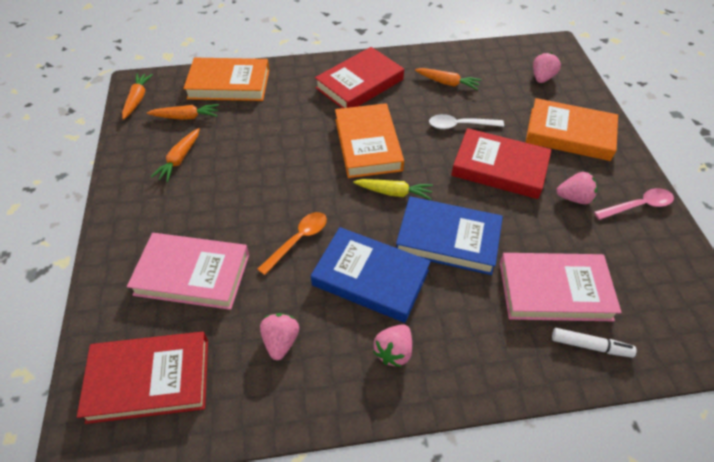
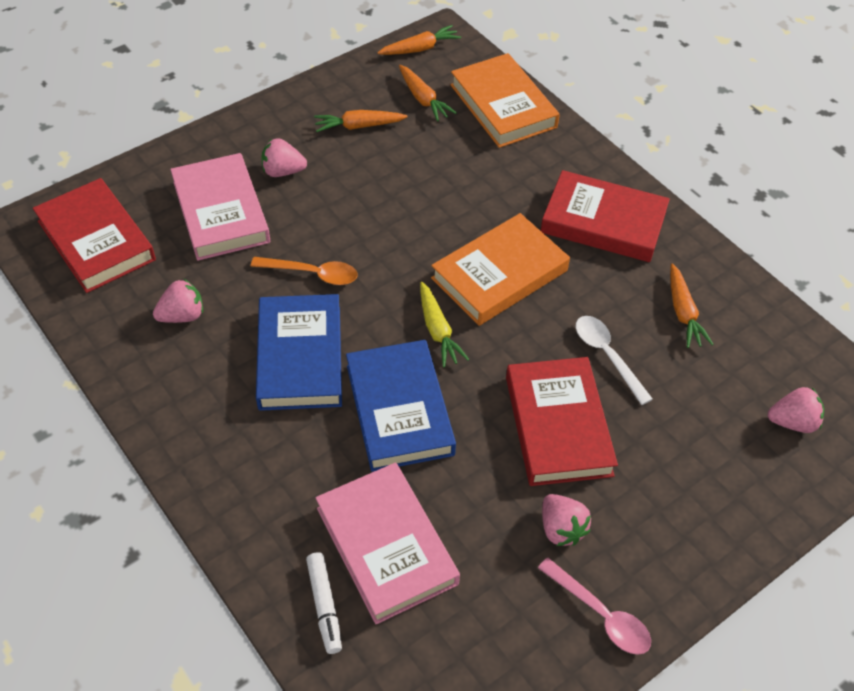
camera: 60 degrees right, 0 degrees up
pink strawberry [373,324,412,367] -> pink strawberry moved to [261,138,307,177]
orange book [525,98,618,161] -> none

